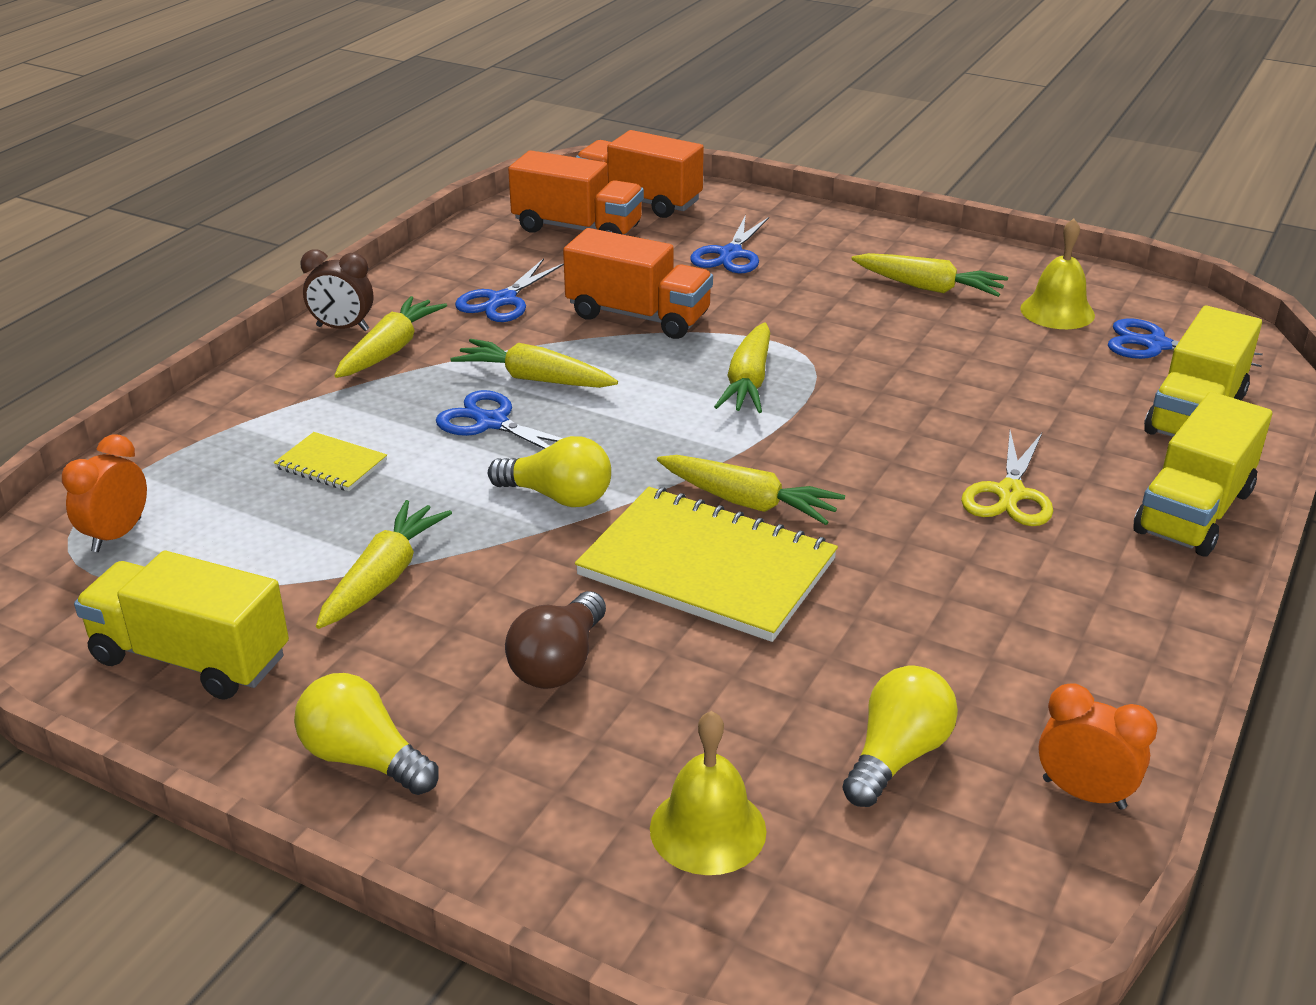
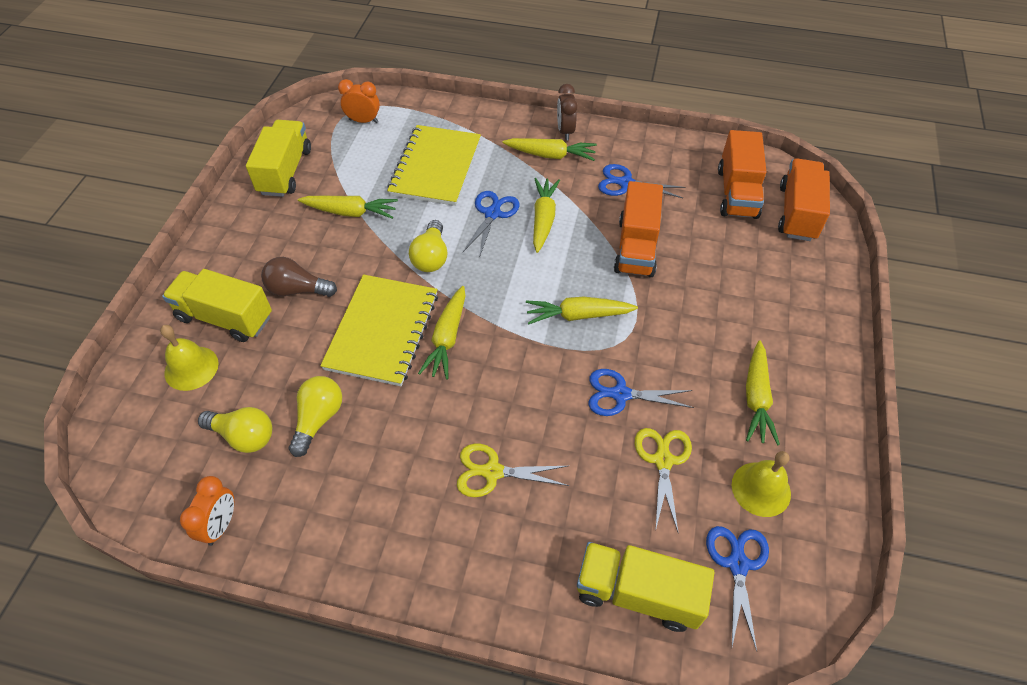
camera: 75 degrees right, 20 degrees up
yellow notebook [274,432,387,491] -> yellow notebook [387,125,481,206], size x2.14
yellow light bulb [294,673,439,795] -> yellow light bulb moved to [289,376,342,457]
blue scissors [690,215,769,273] -> blue scissors moved to [588,369,694,416]
yellow truck [1133,392,1272,556] -> yellow truck moved to [162,269,272,342]
none -> yellow scissors [635,428,692,534]

